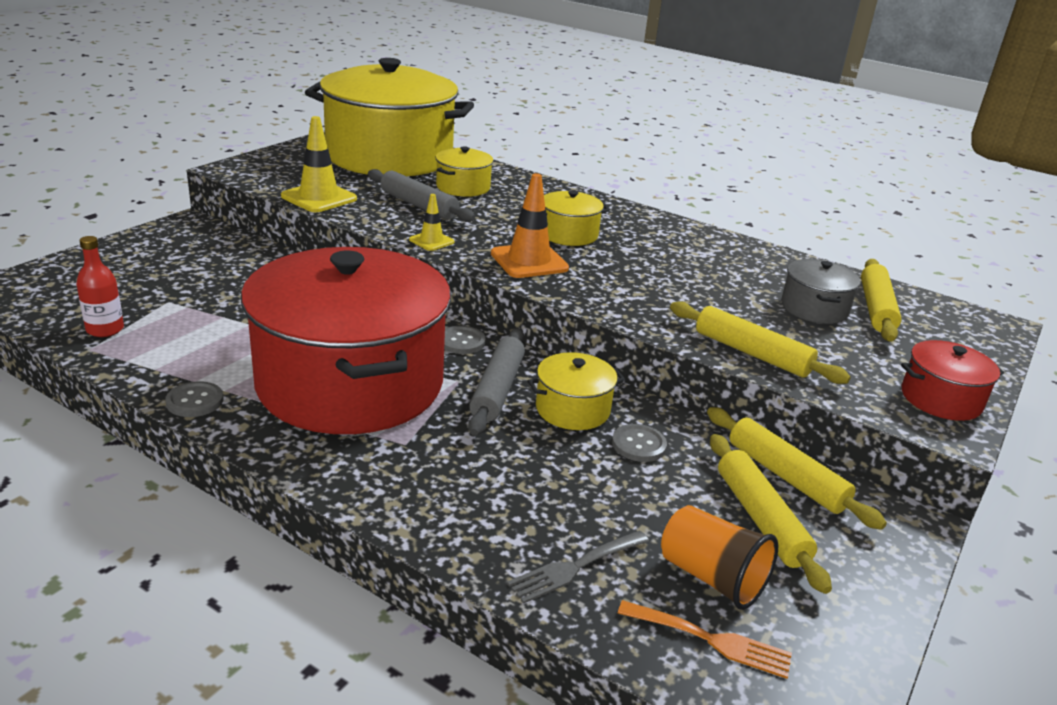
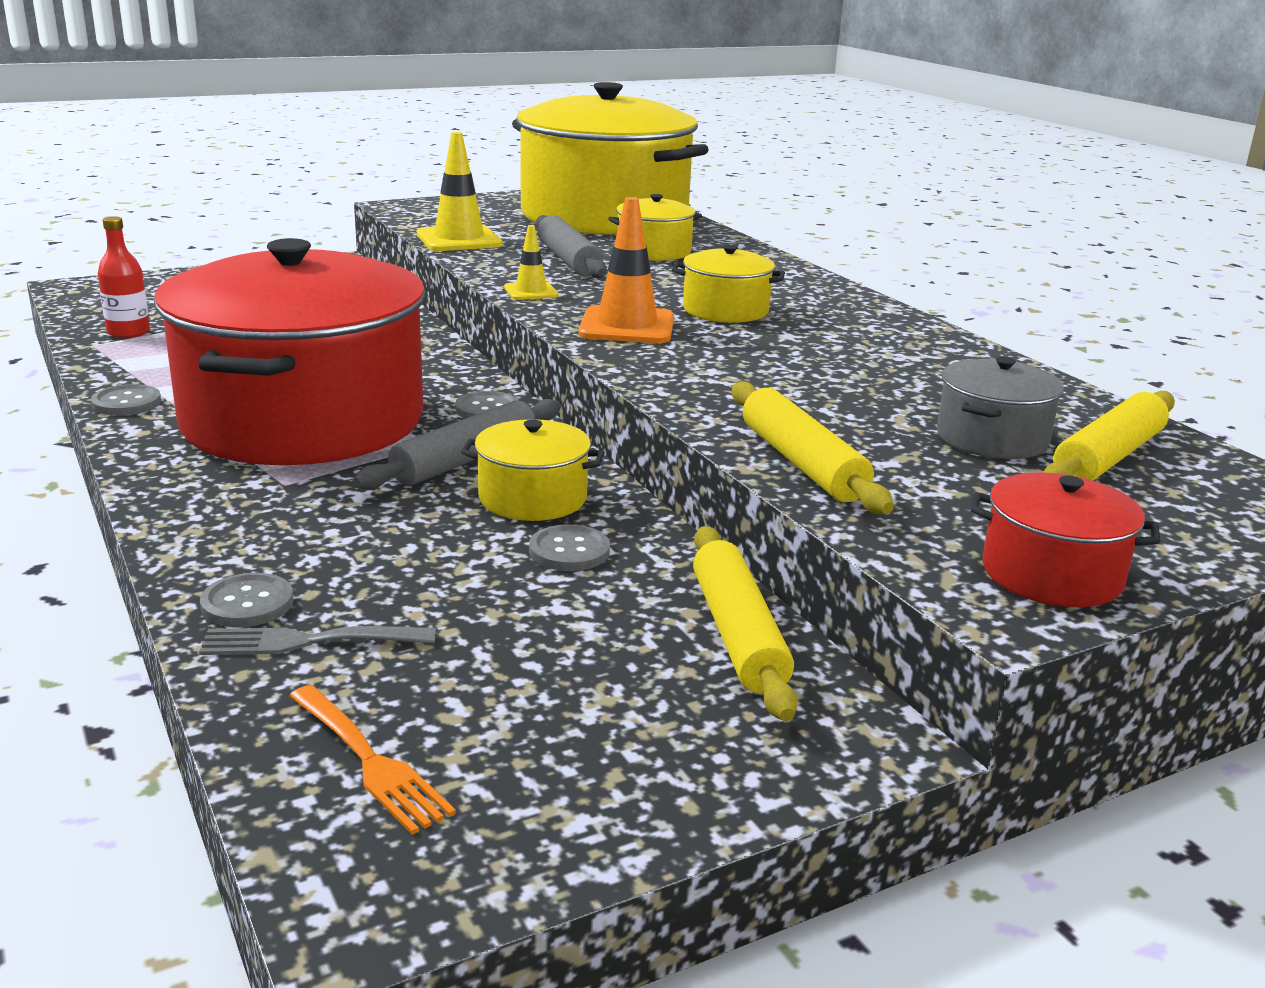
camera: 30 degrees right, 5 degrees down
orange cup [661,505,778,610] -> none
yellow rolling pin [710,434,832,594] -> none
none -> grey button [200,573,293,627]

